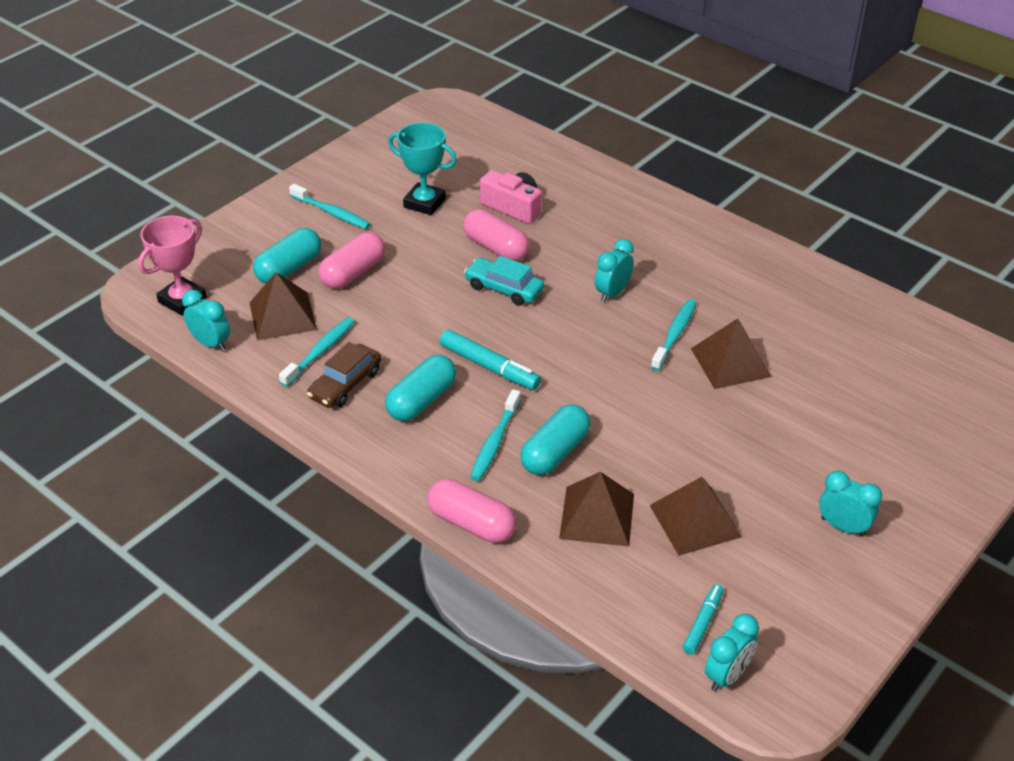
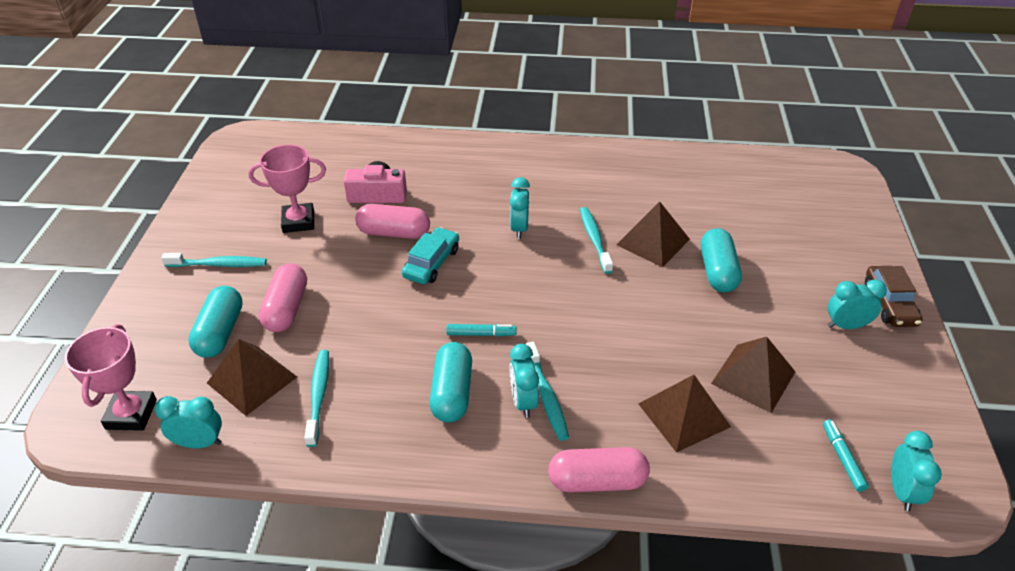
camera: 35 degrees left, 0 degrees up
brown car [307,342,381,408] -> brown car moved to [865,266,923,327]
turquoise trophy [388,123,457,215] -> pink trophy [248,145,326,233]
turquoise marker [439,329,541,390] -> turquoise marker [446,324,517,336], size x0.62
turquoise car [464,256,544,306] -> turquoise car turned 120 degrees clockwise [402,227,459,284]
turquoise capsule [520,404,591,475] -> turquoise capsule moved to [701,228,742,292]
none -> turquoise clock [509,344,539,418]

